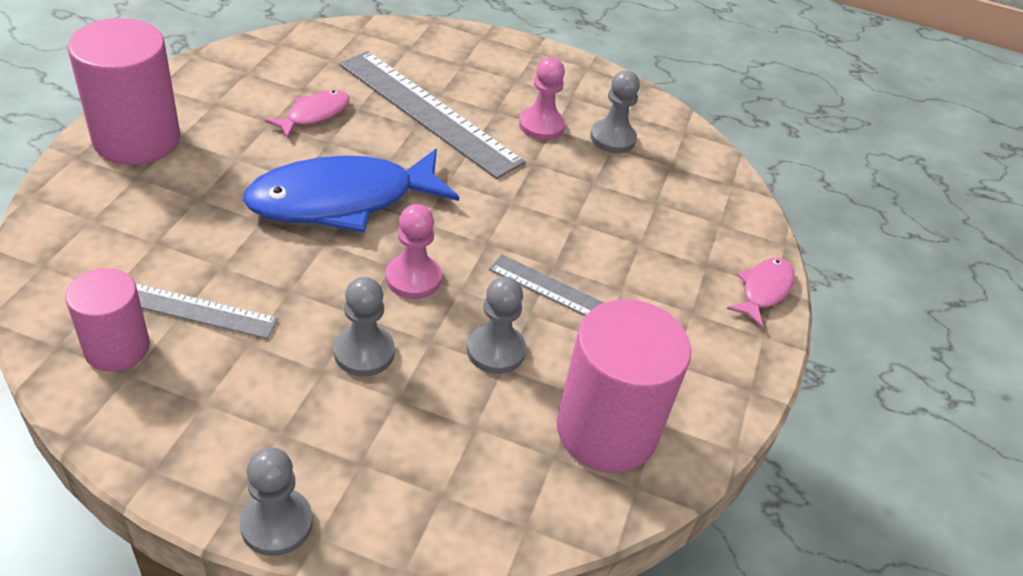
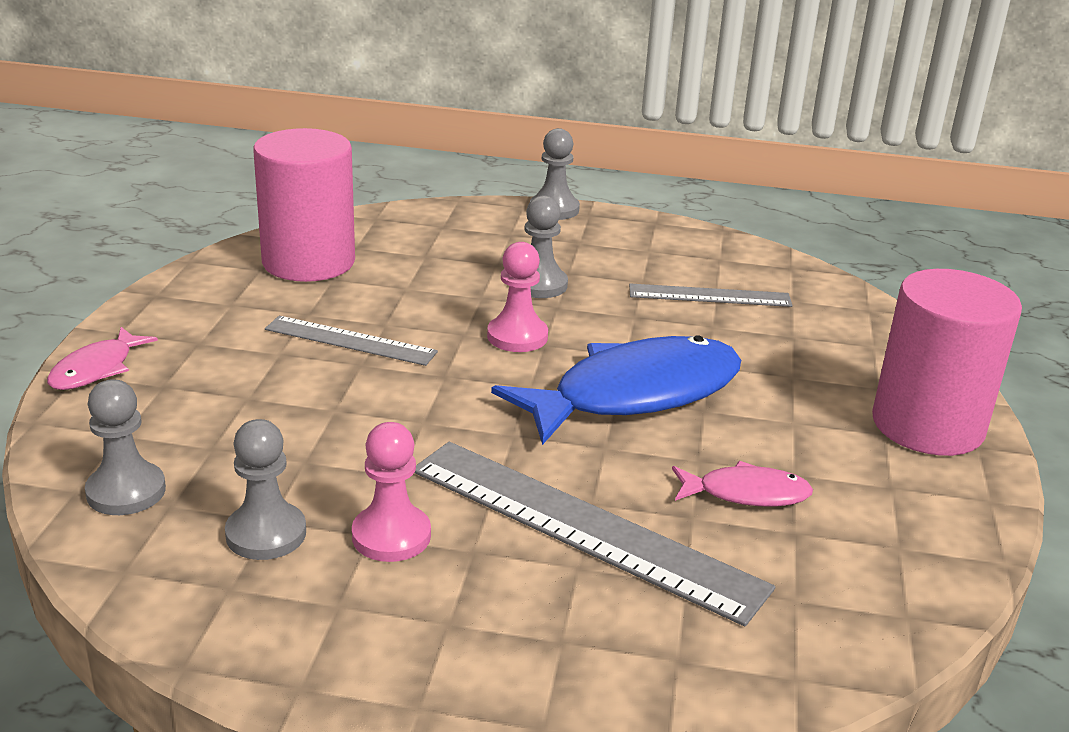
camera: 175 degrees right, 15 degrees down
pink cylinder [65,268,150,372] -> none
pink fish [265,90,349,139] -> pink fish turned 120 degrees counterclockwise [672,461,813,506]
grey pawn [467,276,526,374] -> grey pawn moved to [85,379,166,515]

